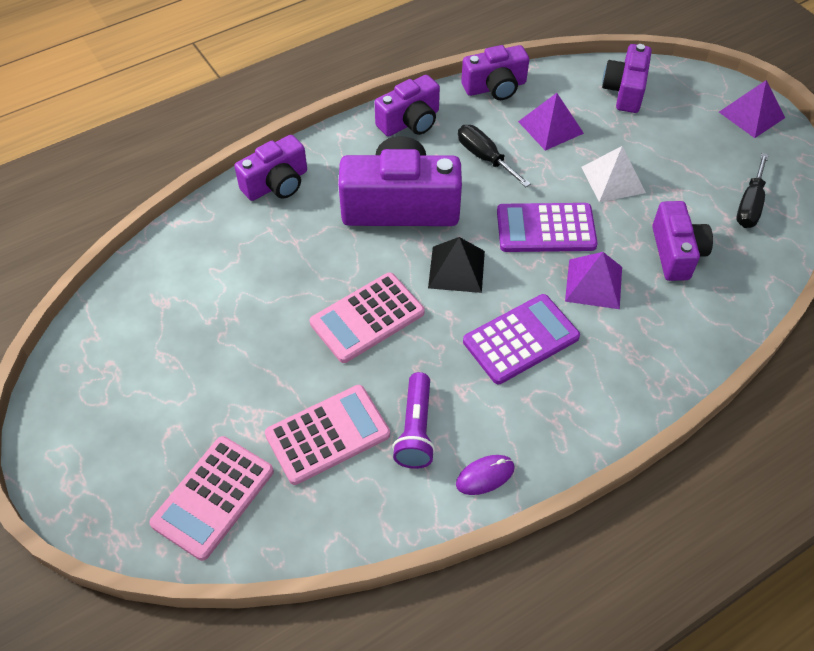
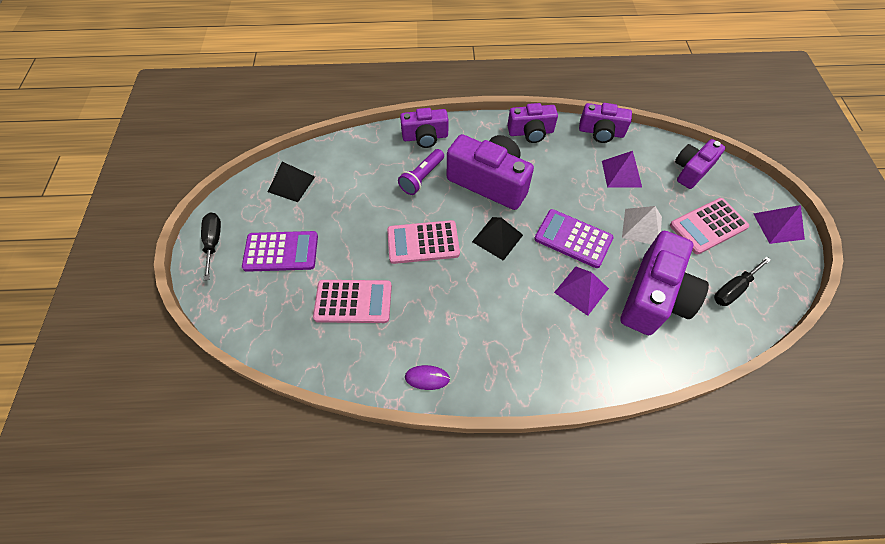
camera: 30 degrees right, 5 degrees up
pink calculator [149,436,274,561] -> pink calculator moved to [670,198,749,254]
purple flashlight [392,372,435,469] -> purple flashlight moved to [398,149,444,195]
black screwdriver [458,125,531,187] -> black screwdriver moved to [201,212,221,280]
purple calculator [463,294,580,384] -> purple calculator moved to [242,231,318,272]
purple camera [652,201,713,281] -> purple camera [620,231,709,335], size x1.65
none -> black pyramid [267,162,315,202]

